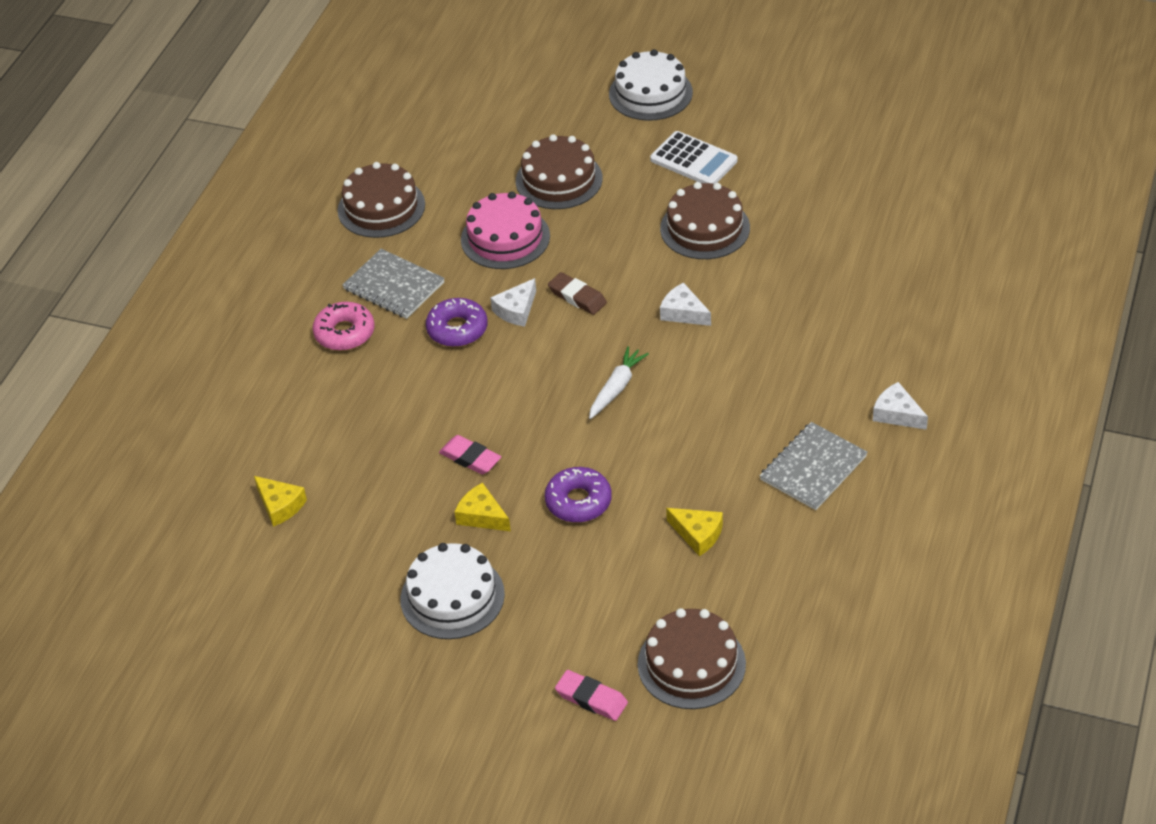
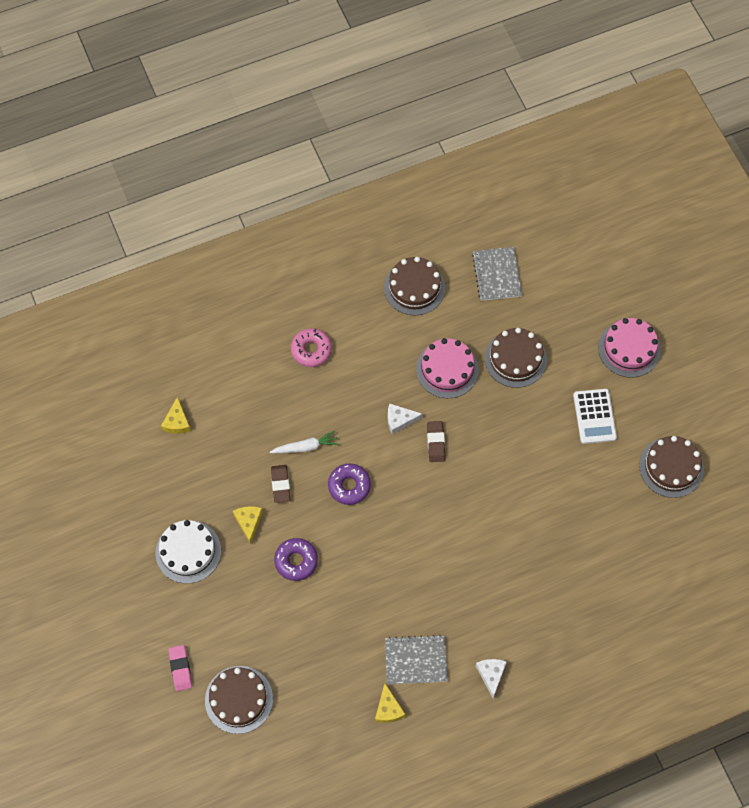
camera: 45 degrees right, 20 degrees up
grey notebook [342,249,445,319] -> grey notebook moved to [472,247,522,301]
purple donut [426,298,488,347] -> purple donut moved to [328,464,371,505]
pink eraser [439,435,501,475] -> brown eraser [271,465,291,503]
white carrot [589,346,649,419] -> white carrot moved to [270,431,339,453]
white cake [609,49,693,121] -> pink cake [598,318,661,378]
brown cake [660,182,750,259] -> brown cake moved to [639,436,704,498]
white cheese [660,282,711,326] -> none
yellow cheese [666,508,723,556] -> yellow cheese moved to [375,683,406,723]

